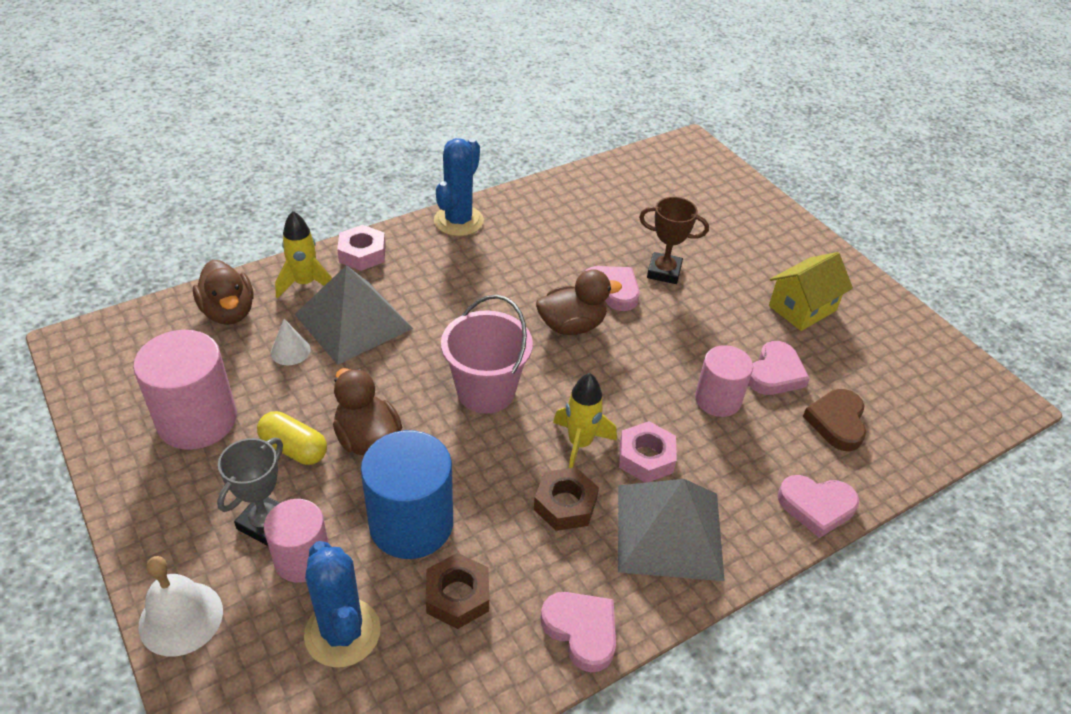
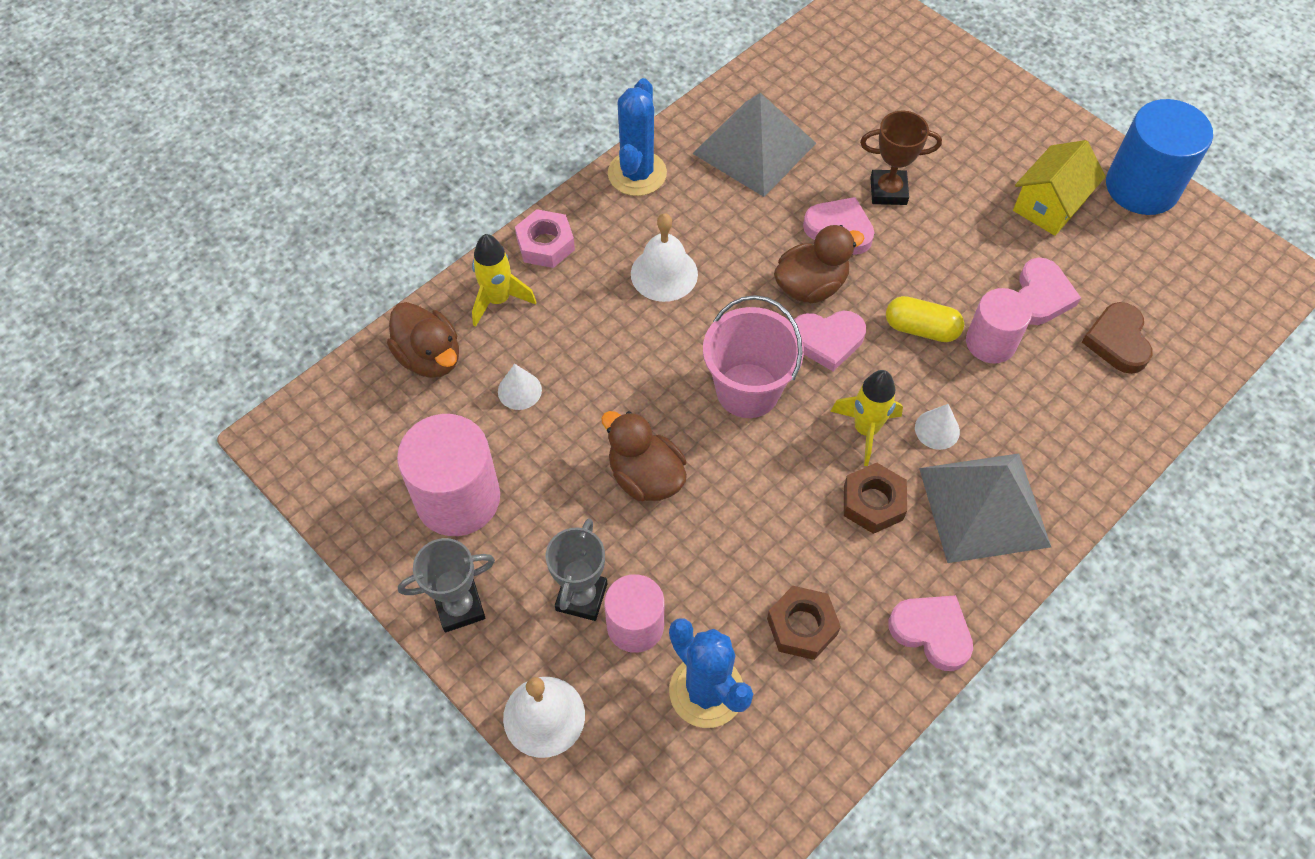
camera: 10 degrees left, 15 degrees up
yellow capsule [257,411,327,465] -> yellow capsule moved to [886,296,964,342]
grey pyramid [294,265,413,365] -> grey pyramid moved to [692,93,816,197]
blue cylinder [361,430,453,559] -> blue cylinder moved to [1106,99,1213,215]
pink nut [619,421,677,483] -> white cone [915,404,960,450]
pink heart [778,475,859,538] -> pink heart moved to [794,311,866,371]
none -> grey trophy [398,538,495,632]
none -> white bell [631,213,698,302]

